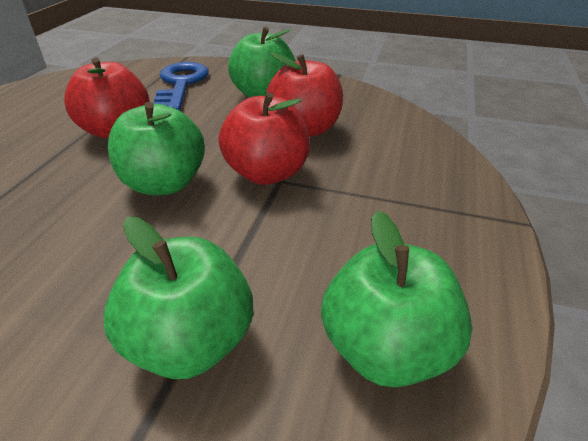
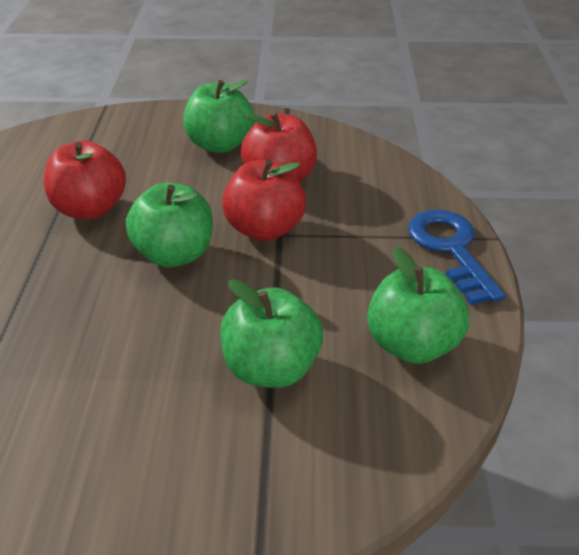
camera: 15 degrees left, 0 degrees up
blue key [153,62,209,111] -> blue key moved to [408,210,505,305]

